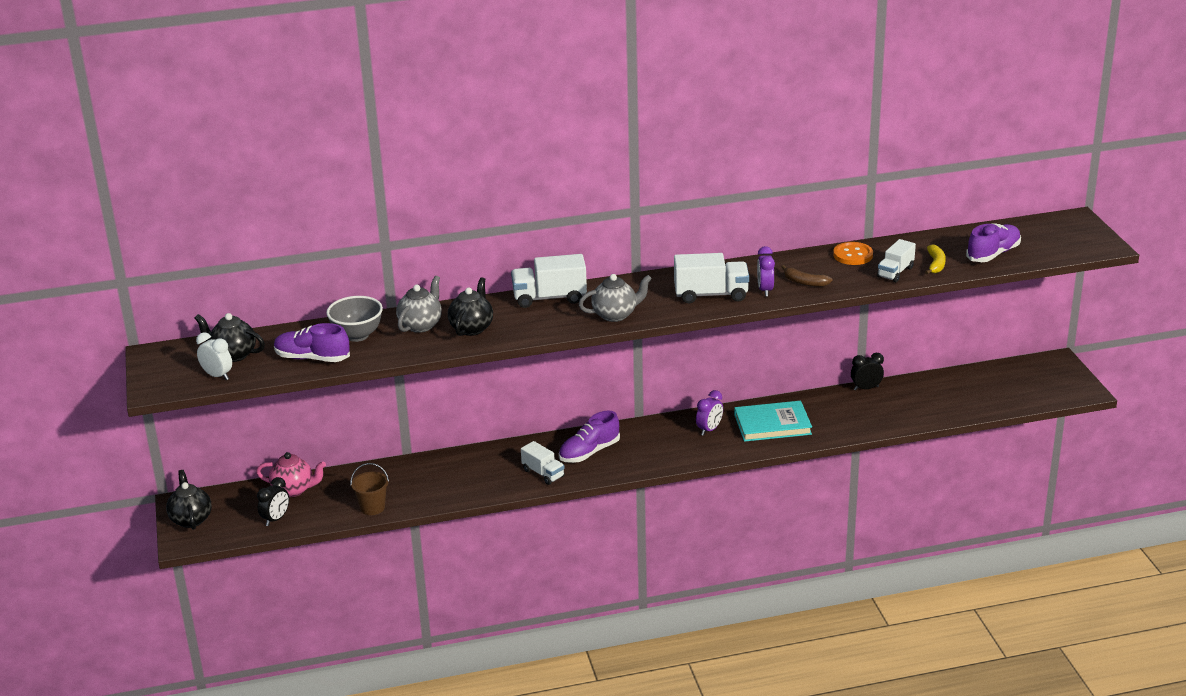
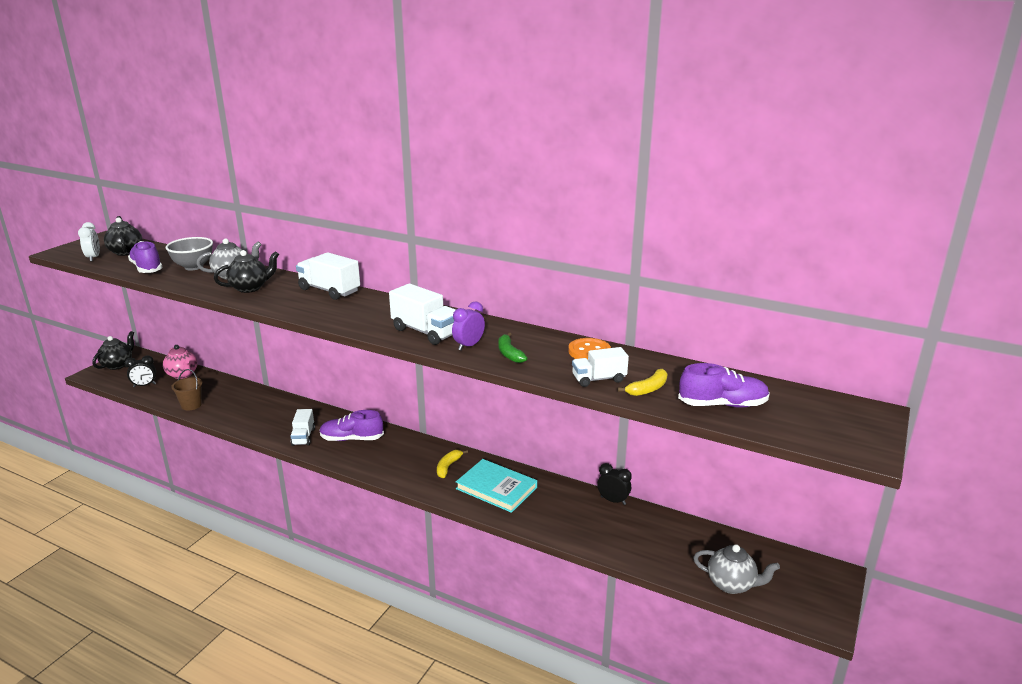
camera: 40 degrees right, 5 degrees down
grey teapot [579,274,652,322] -> grey teapot moved to [693,544,780,594]
purple clock [696,390,723,436] -> yellow banana [437,450,468,478]
brown banana [782,265,833,287] -> green banana [498,333,527,363]

